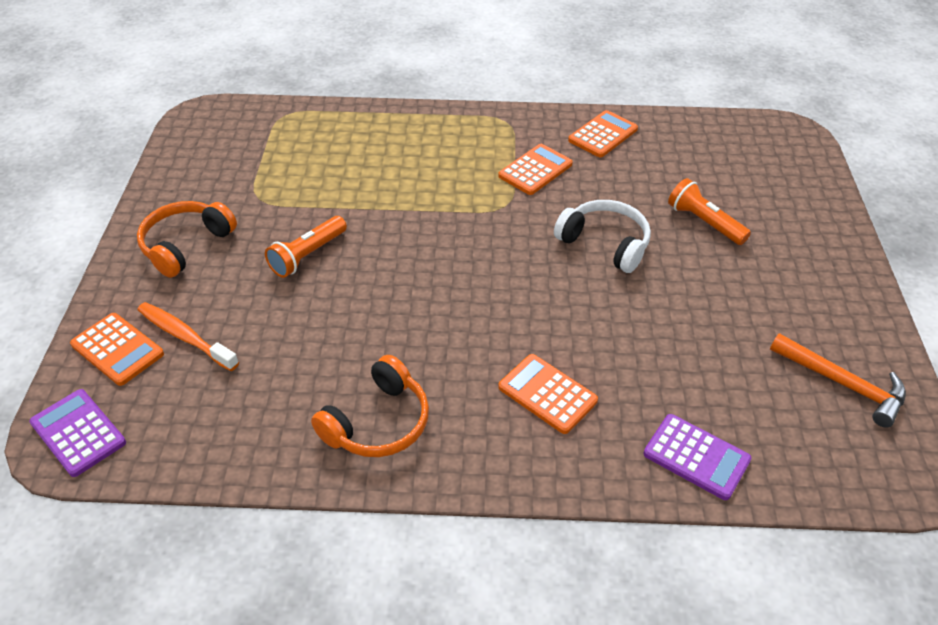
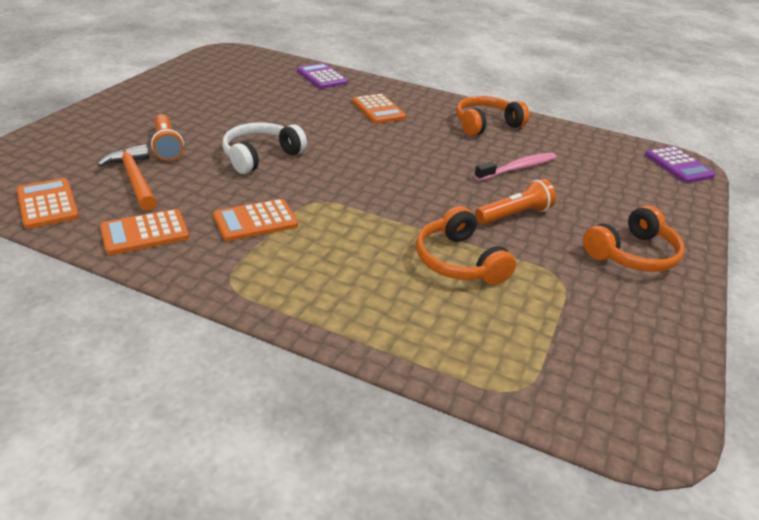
camera: 160 degrees left, 10 degrees down
orange calculator [70,313,164,386] -> orange calculator moved to [17,178,79,229]
orange toothbrush [137,302,239,371] -> none
white headphones [554,200,651,273] -> white headphones turned 75 degrees clockwise [222,122,307,174]
orange hammer [770,333,906,428] -> orange hammer moved to [97,144,157,211]
none -> orange headphones [416,206,516,285]
none -> pink toothbrush [474,152,557,181]

